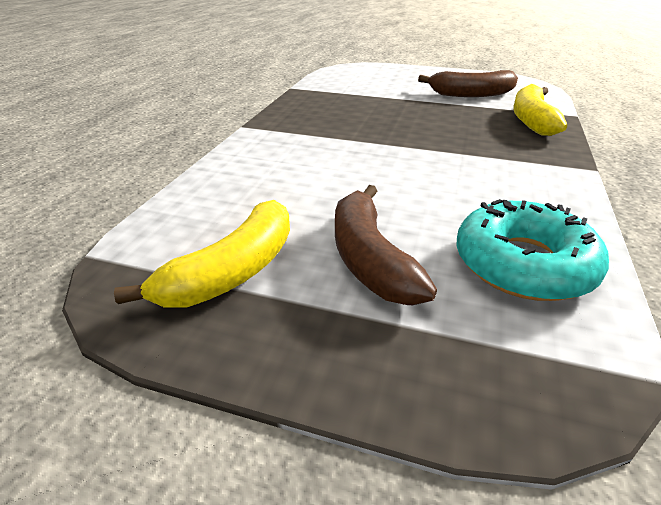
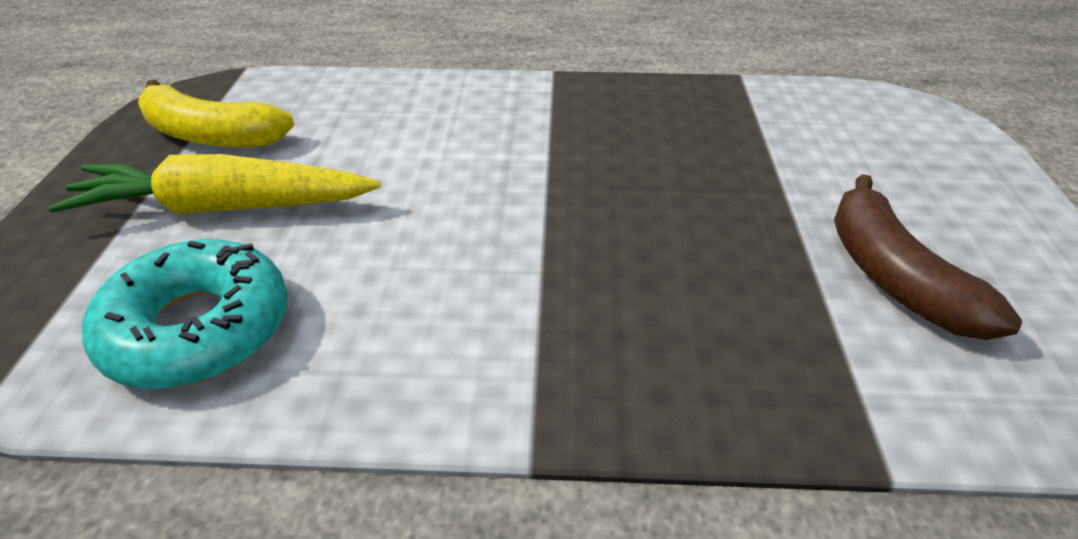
camera: 75 degrees right, 5 degrees up
brown banana [335,185,437,305] -> yellow carrot [49,154,381,214]
yellow banana [513,84,567,136] -> none

